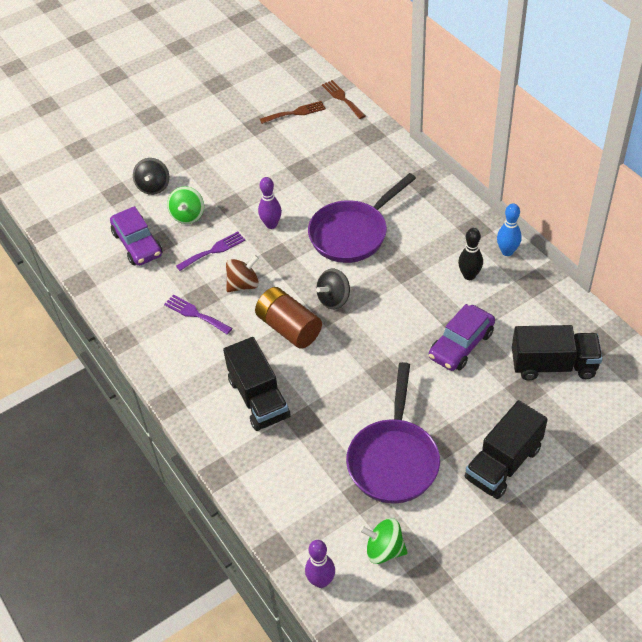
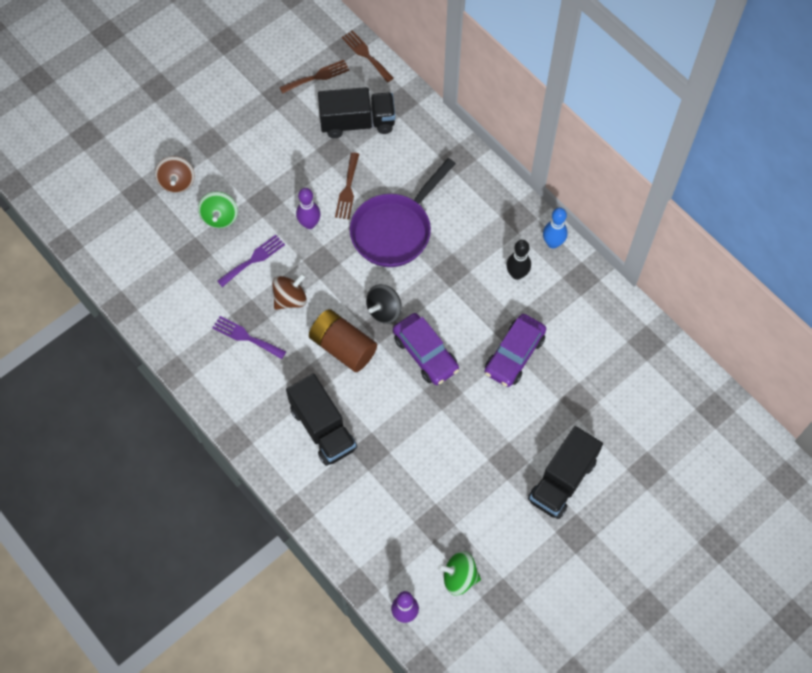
camera: 10 degrees left, 15 degrees up
purple car [110,206,162,266] -> purple car moved to [393,313,459,385]
black spinning top [133,158,169,195] -> brown spinning top [155,156,195,193]
purple pan [346,362,440,504] -> none
black truck [512,325,603,381] -> black truck moved to [318,87,395,138]
none -> brown fork [335,152,359,219]

